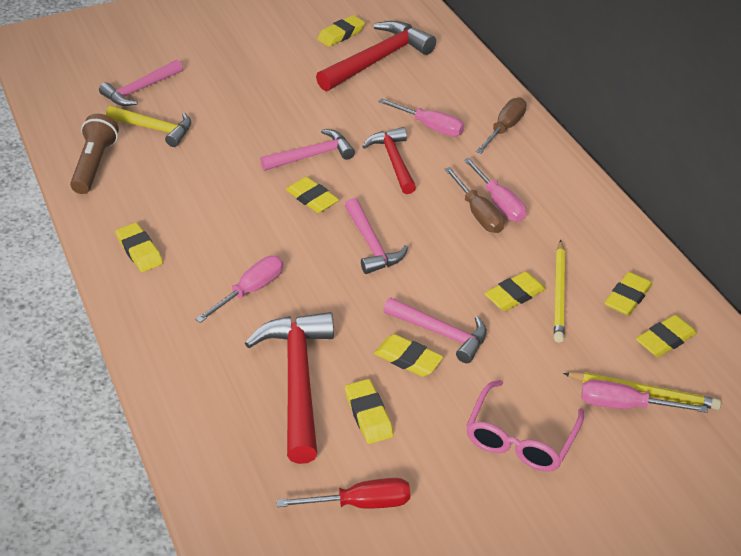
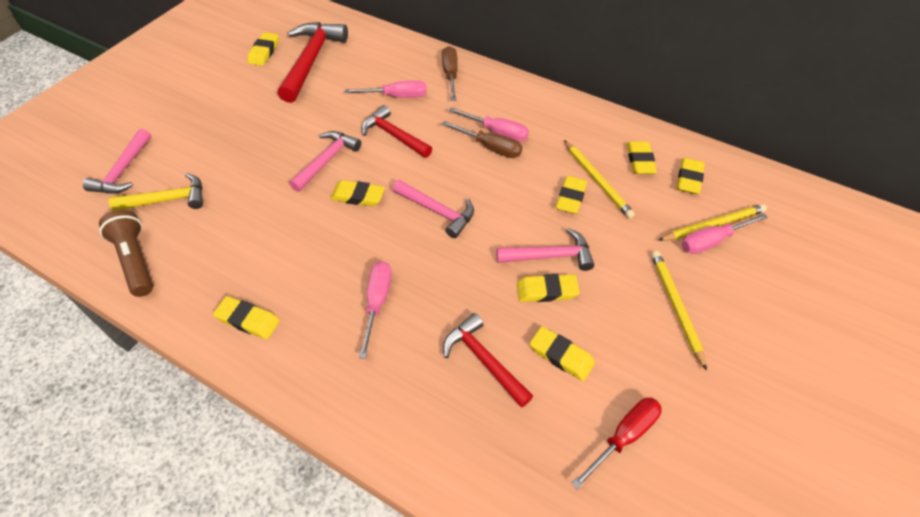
camera: 35 degrees left, 10 degrees up
red hammer [245,312,334,464] -> red hammer [443,313,533,408], size x0.63
pink glasses [466,380,584,472] -> yellow pencil [651,251,707,371]

